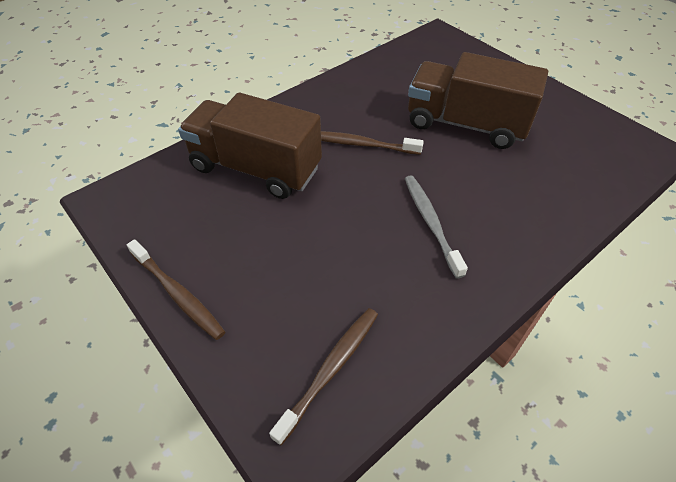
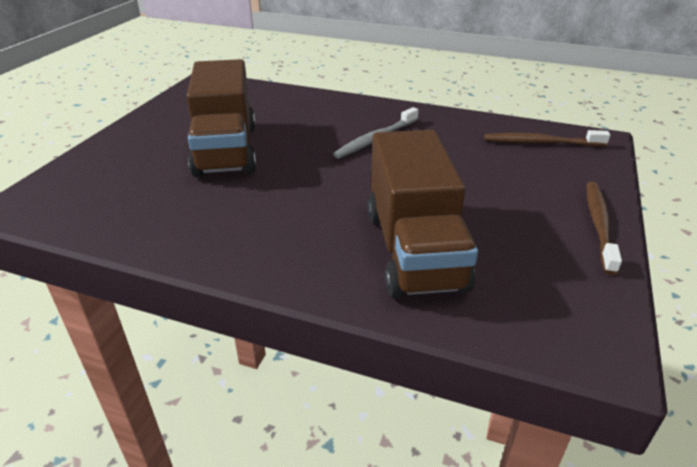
camera: 120 degrees left, 15 degrees down
brown toothbrush [321,131,424,155] -> none

